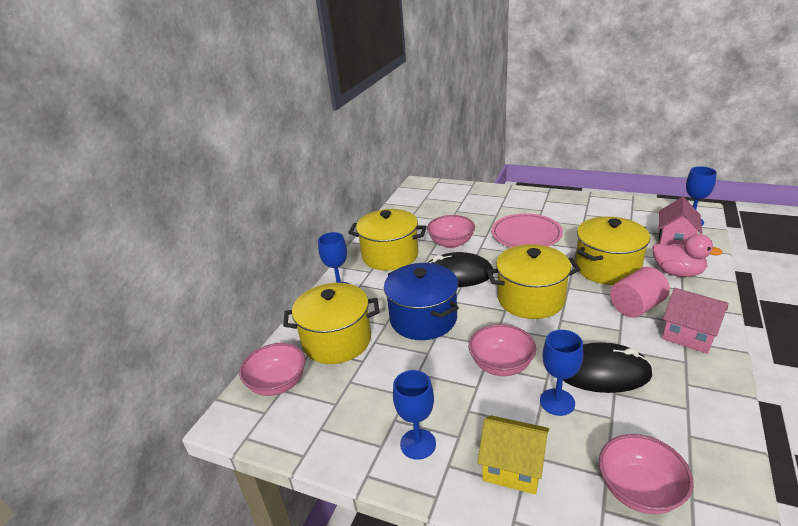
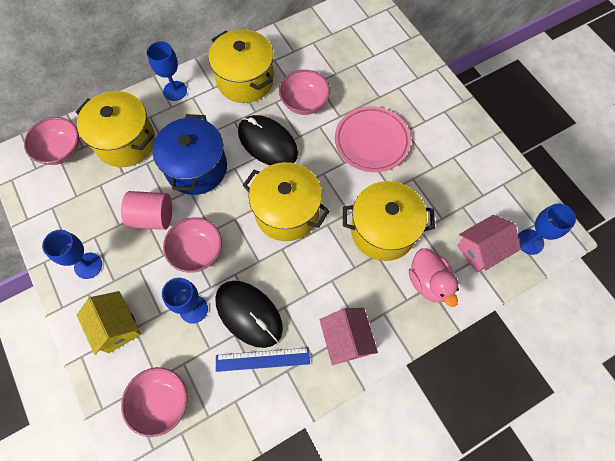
camera: 35 degrees right, 35 degrees up
pink cylinder [610,267,670,318] -> pink cylinder moved to [121,191,172,230]
none -> blue ruler [216,348,310,372]

